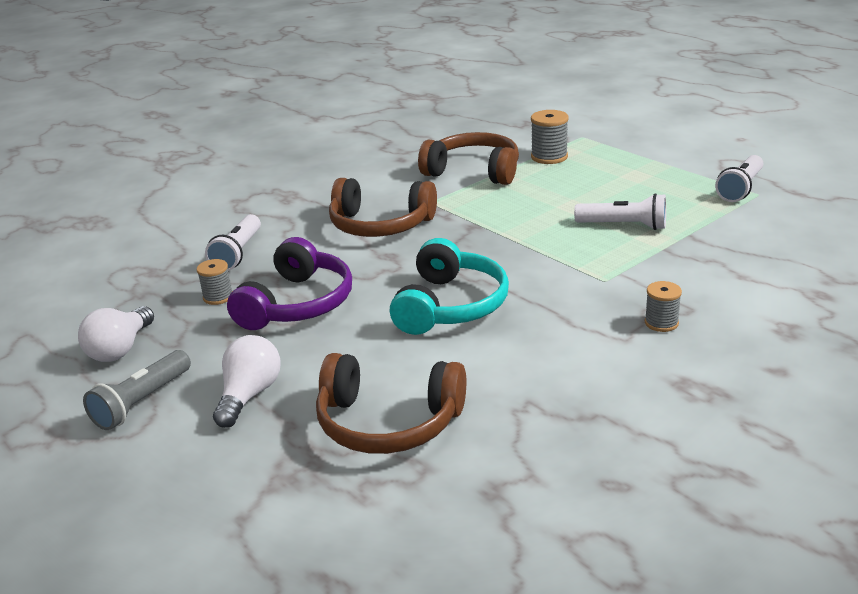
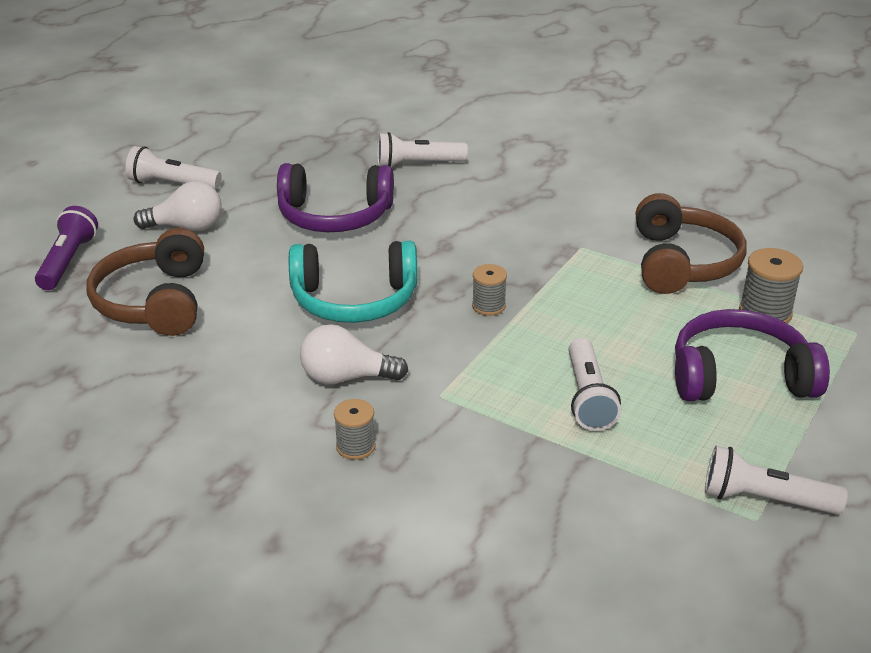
camera: 70 degrees right, 5 degrees up
white light bulb [78,306,154,362] -> white light bulb moved to [300,324,408,384]
grey flashlight [83,350,191,430] -> white flashlight [125,146,222,190]
grey spool [197,259,232,305] -> grey spool moved to [472,264,507,316]
brown headphones [329,178,437,237] -> none
none -> purple flashlight [35,206,98,290]
none -> purple headphones [675,309,830,401]

